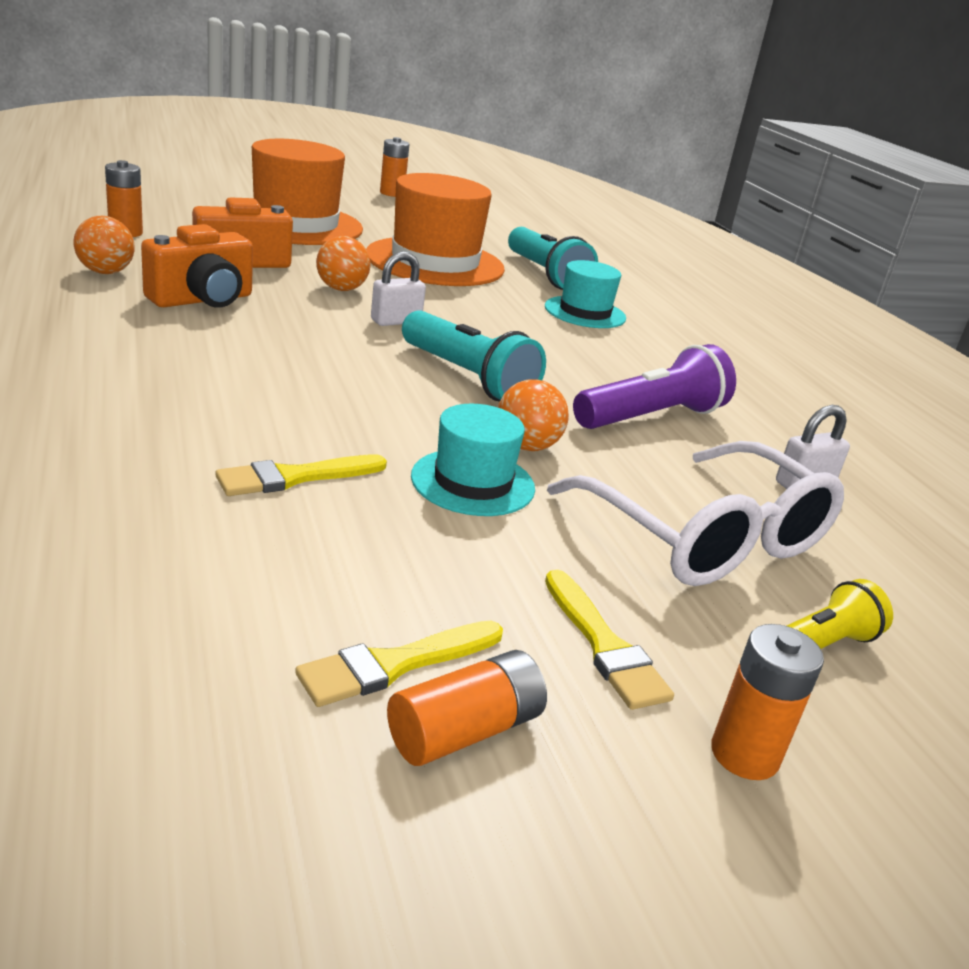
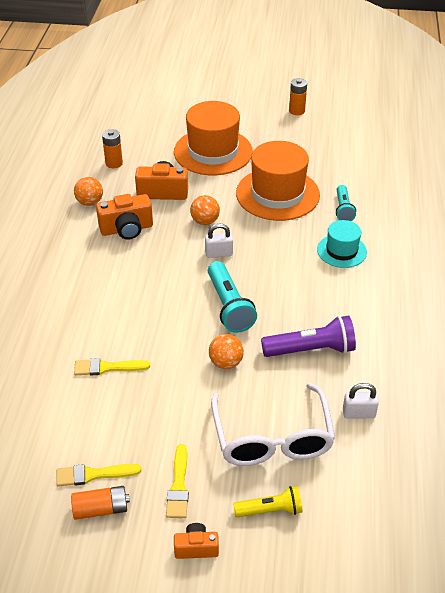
camera: 30 degrees right, 15 degrees up
turquoise hat [411,404,535,516] -> none
turquoise flashlight [508,227,598,290] -> turquoise flashlight [336,185,356,221], size x0.63
orange battery [711,624,824,780] -> orange camera [174,523,219,559]

